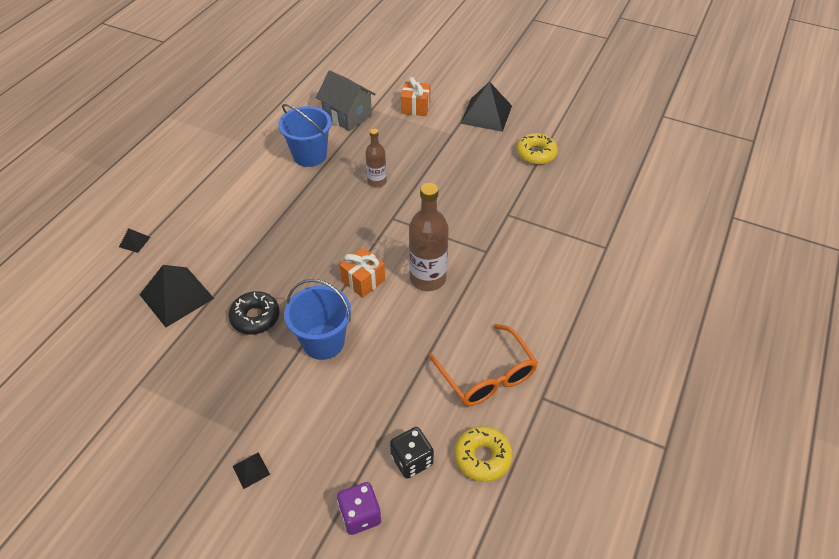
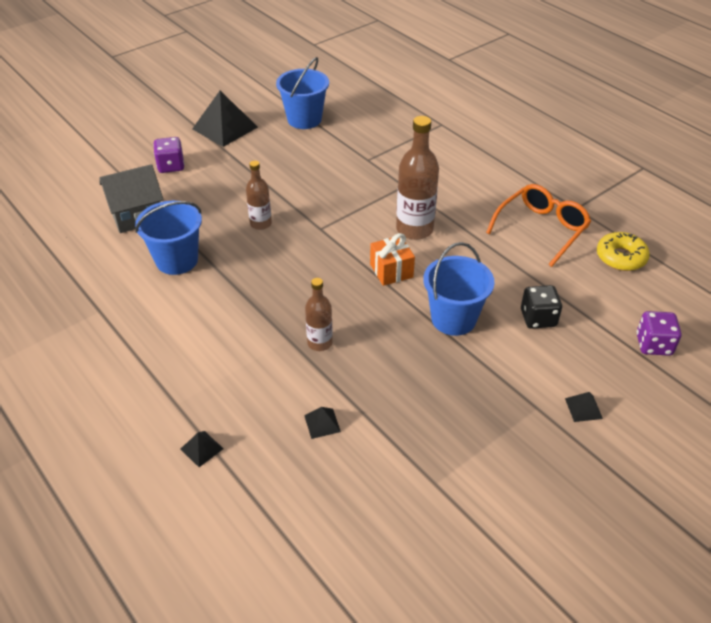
camera: 65 degrees left, 5 degrees down
black pyramid [139,265,214,327] -> black pyramid [304,407,341,439], size x0.44
black donut [229,291,280,335] -> none
black dice [390,427,434,479] -> black dice moved to [521,285,562,329]
orange gift [401,77,430,116] -> purple dice [153,137,184,173]
orange glasses [429,324,538,406] -> orange glasses turned 45 degrees counterclockwise [486,184,591,267]
yellow donut [516,133,558,165] -> blue bucket [276,57,329,129]
none -> brown bottle [305,278,333,351]

